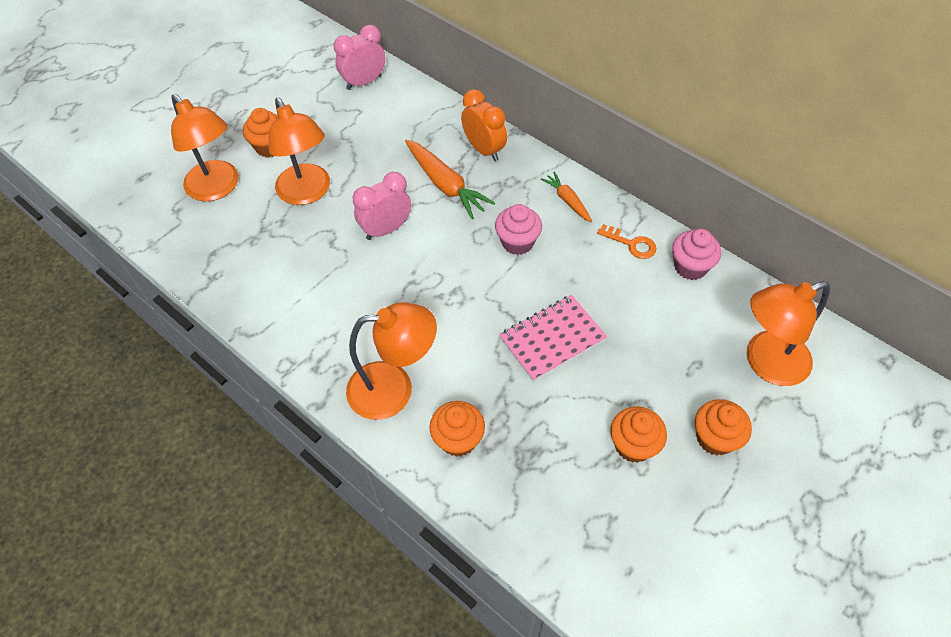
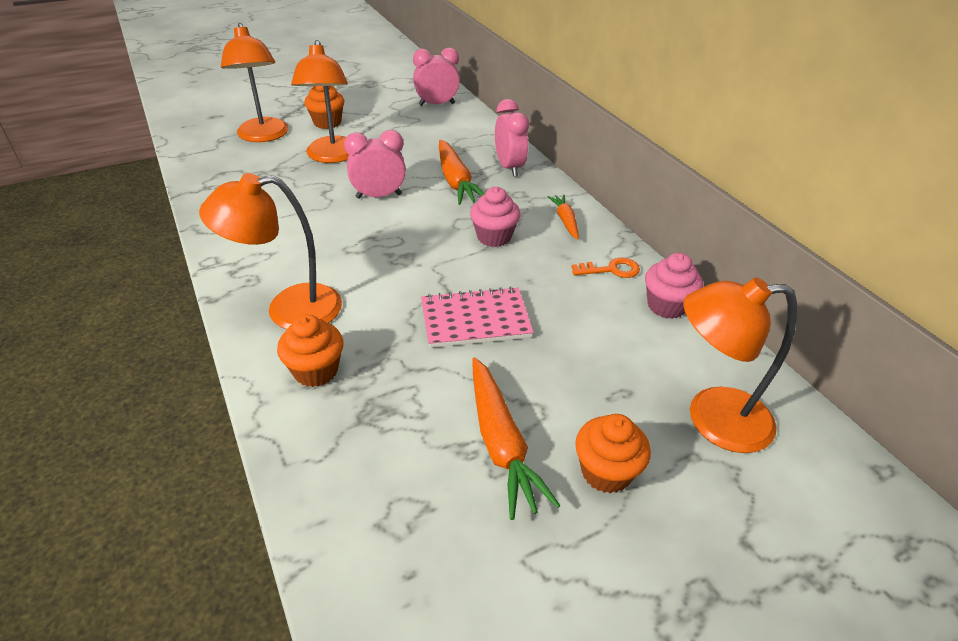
camera: 20 degrees right, 15 degrees down
orange lamp [346,302,437,420] -> orange lamp turned 150 degrees clockwise [199,173,342,329]
orange clock [461,89,507,161] -> pink clock [495,99,529,177]
orange key [597,224,657,259] -> orange key turned 60 degrees counterclockwise [572,257,640,278]
orange cupcake [610,406,667,463] -> orange carrot [472,357,561,520]

